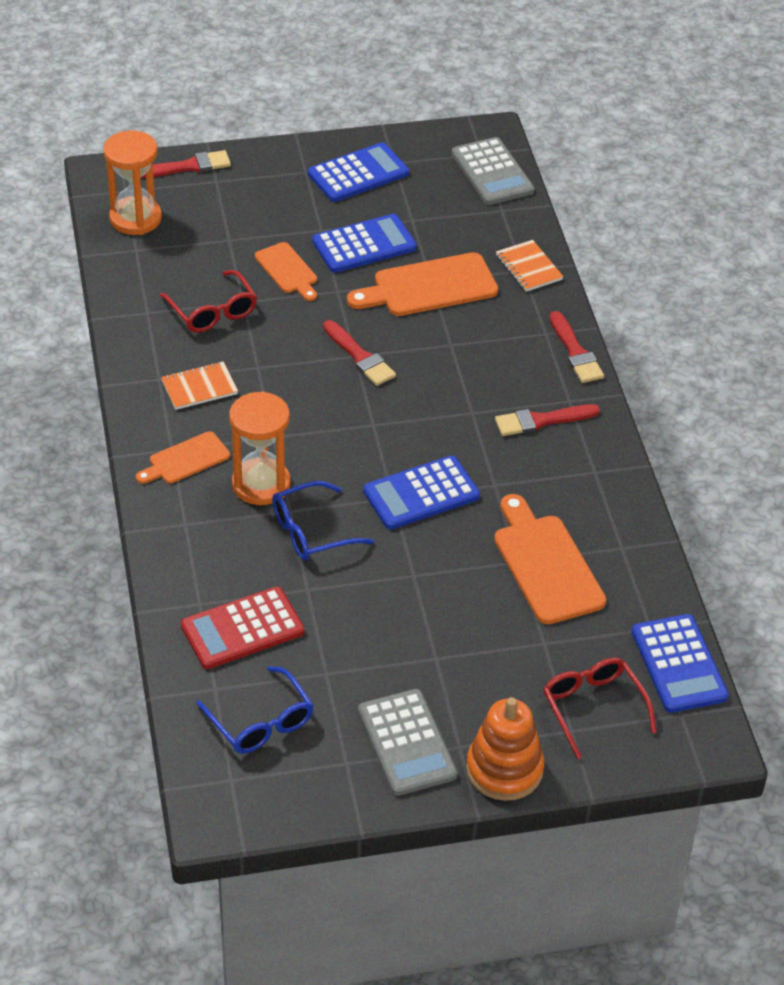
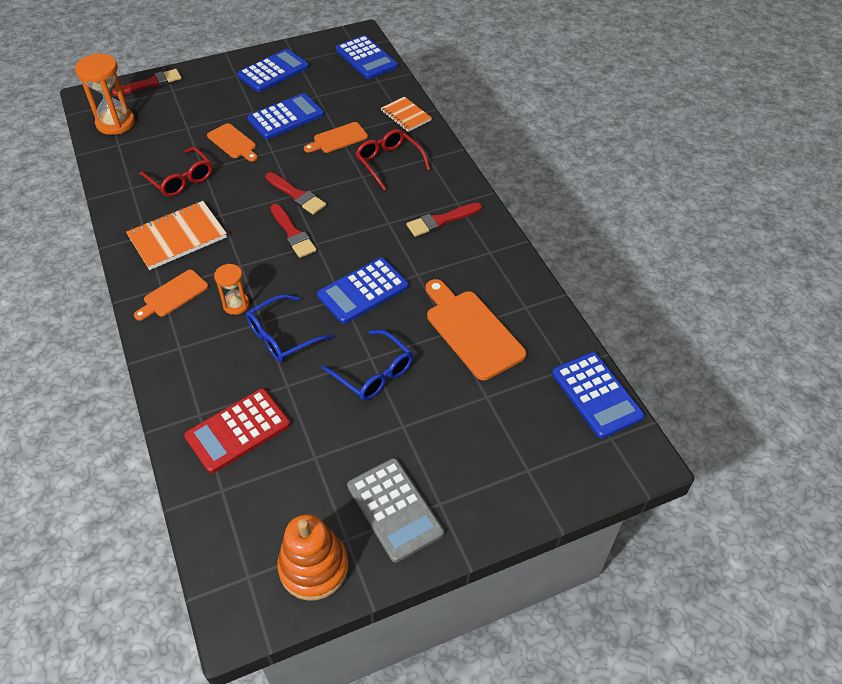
camera: 10 degrees left, 5 degrees up
orange notebook [161,361,238,410] -> orange notebook [126,201,227,270], size x1.63
blue glasses [196,666,314,754] -> blue glasses moved to [321,330,413,400]
orange hourglass [229,391,290,505] -> orange hourglass [214,264,250,315], size x0.57
orange cutting board [347,252,498,316] -> orange cutting board [304,122,368,153], size x0.60
grey calculator [452,137,534,205] -> blue calculator [336,35,398,79]
orange stacking toy [466,697,544,801] -> orange stacking toy moved to [277,514,348,601]
red glasses [543,658,657,759] -> red glasses moved to [356,129,430,190]
red brush [550,311,604,383] -> red brush moved to [270,204,317,258]

